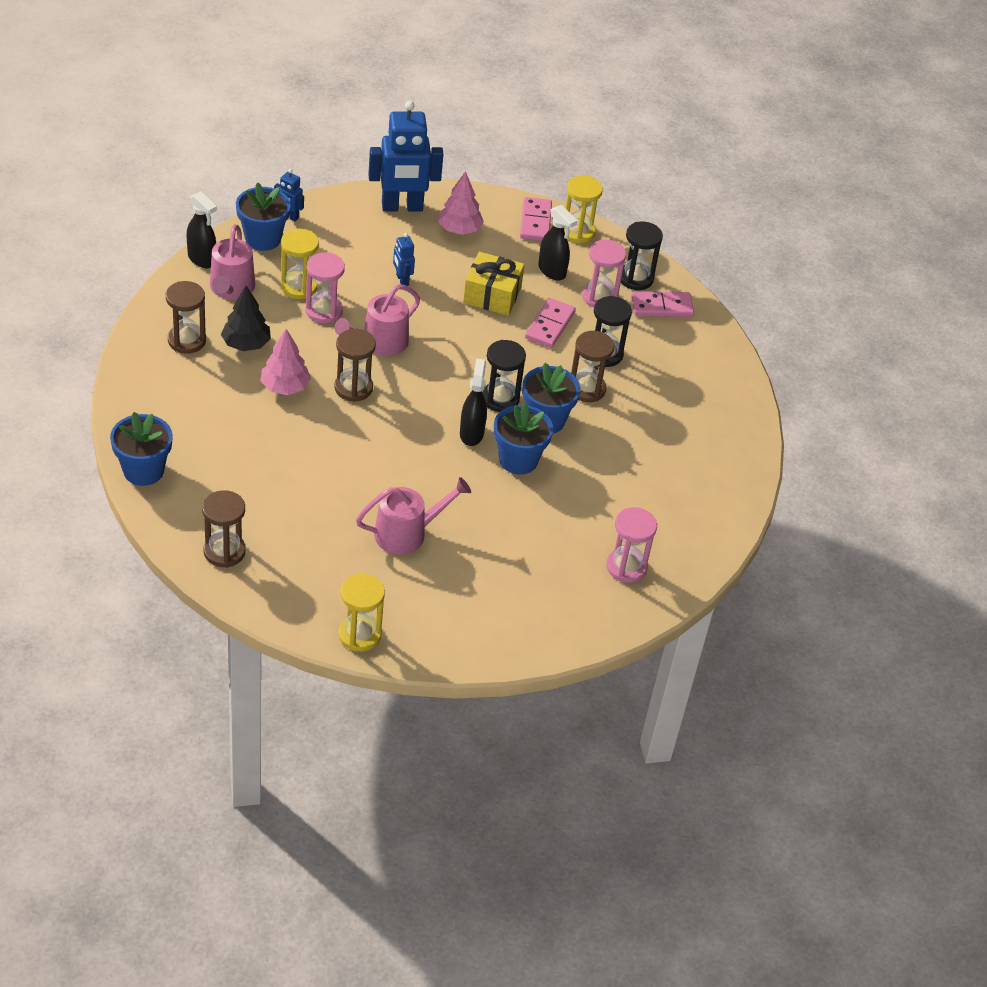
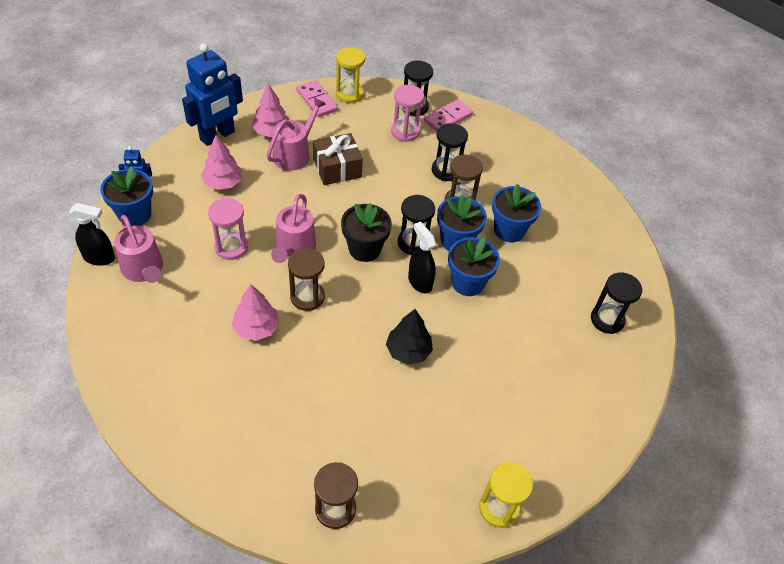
camera: 35 degrees left, 5 degrees up
blue flower pot [110,412,173,486] -> blue flower pot moved to [492,184,541,242]
brown hourglass [166,281,206,353] -> none
black tree [221,286,271,351] -> black tree moved to [386,309,433,365]
yellow hourglass [281,229,319,299] -> none
pink watering can [356,477,471,555] -> pink watering can moved to [266,97,326,171]
blue robot [393,233,415,286] -> none
yellow gift [463,252,525,316] -> brown gift [313,133,363,185]
pink domino [525,298,576,348] -> none
black spray bottle [538,205,578,281] -> none
pink hourglass [606,507,657,583] -> black hourglass [591,272,642,334]
none -> pink tree [201,135,242,190]
none -> black flower pot [341,203,392,262]

